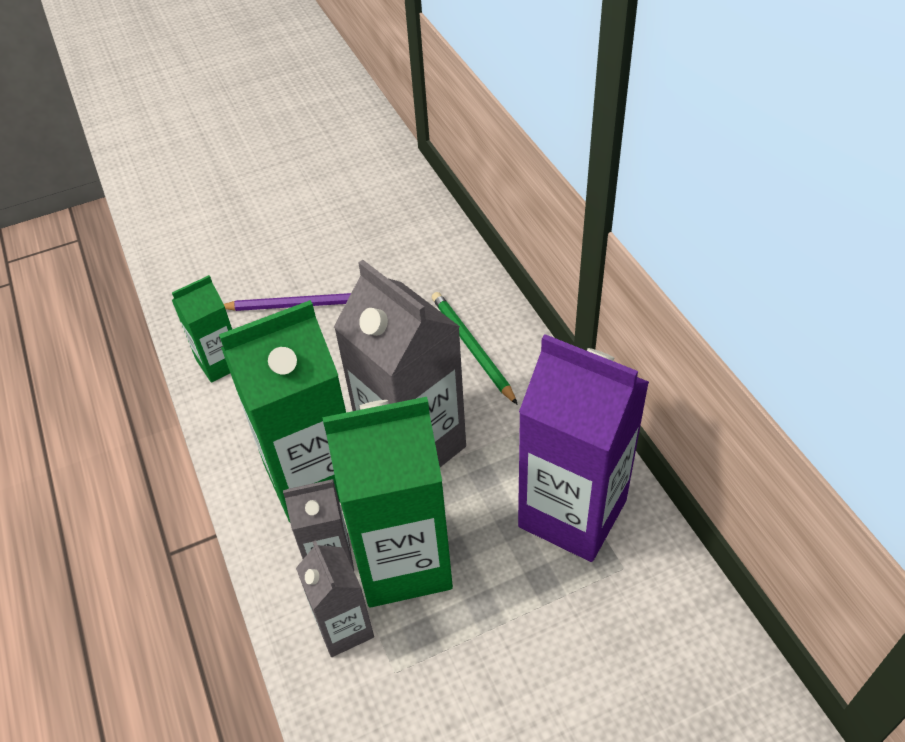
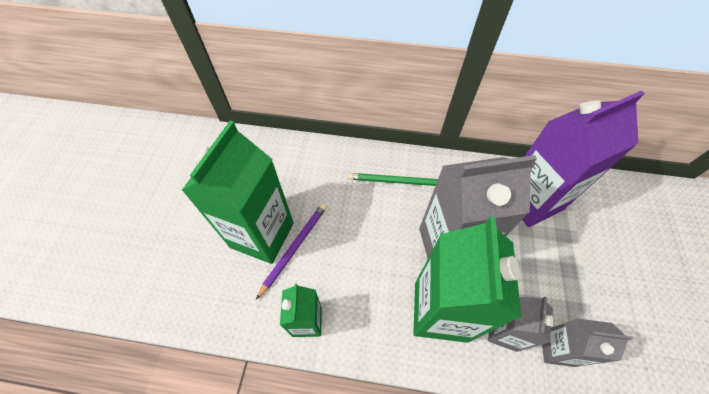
camera: 60 degrees left, 10 degrees up
green carton [322,397,453,607] -> green carton moved to [181,121,294,264]

